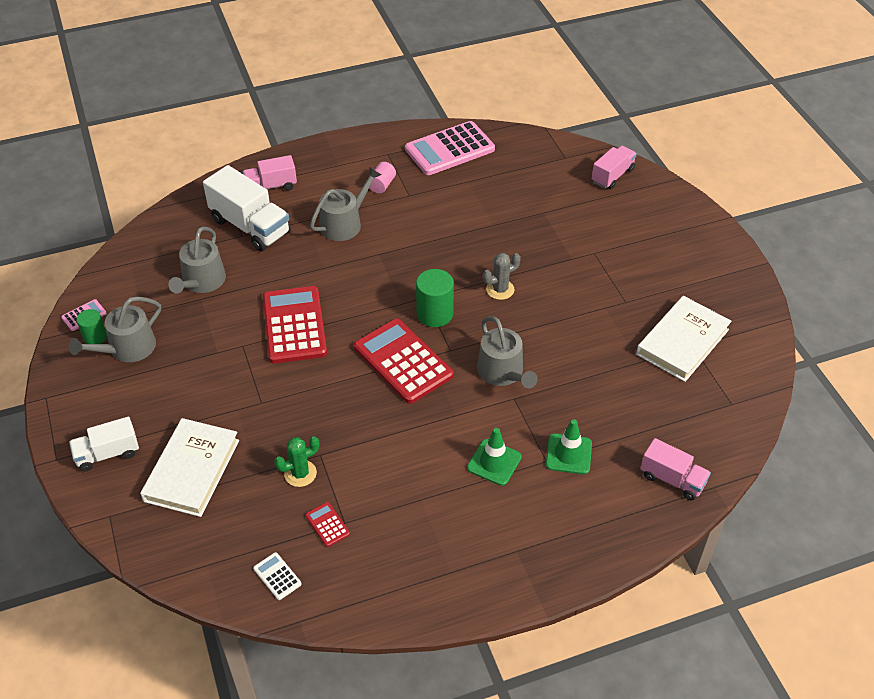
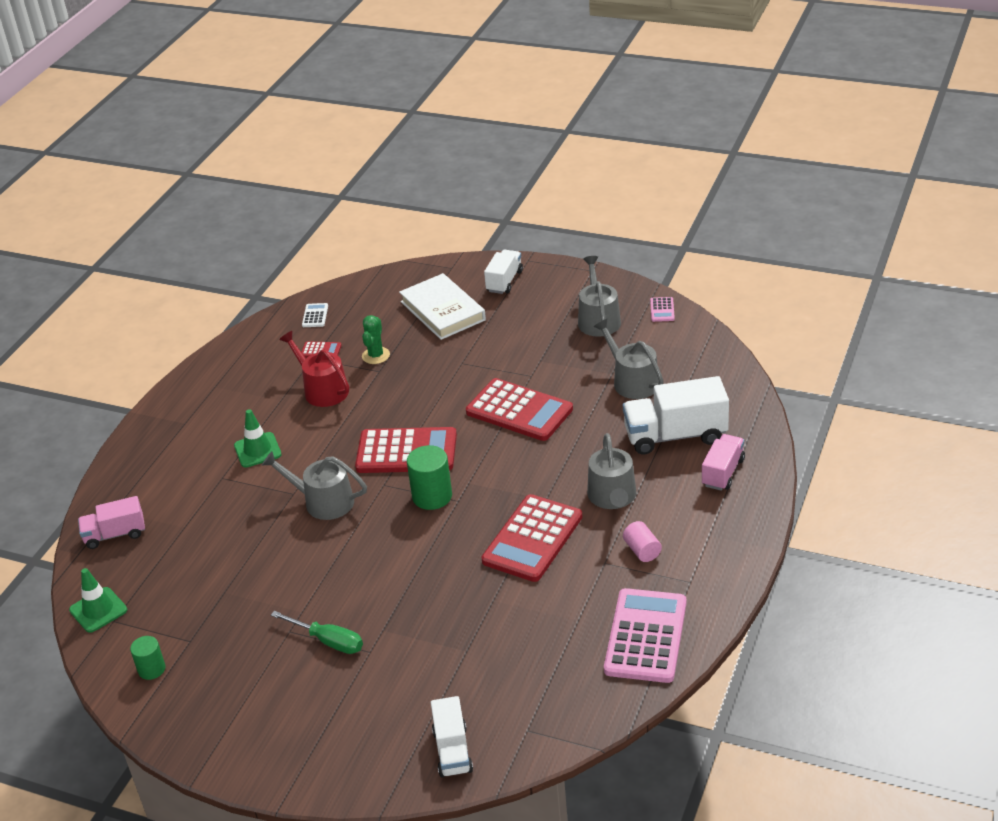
camera: 135 degrees right, 10 degrees down
green cylinder [77,309,107,344] -> green cylinder moved to [130,636,165,680]
white calculator [253,552,302,600] -> white calculator turned 90 degrees counterclockwise [302,303,328,327]
grey cactus [483,253,521,300] -> none
green traffic cone [546,419,592,474] -> green traffic cone moved to [69,568,127,633]
pink truck [592,146,637,189] -> white truck [431,696,473,778]
white book [636,296,732,382] -> none
none -> green screwdriver [271,611,363,654]
none -> red watering can [279,331,349,407]
none -> red calculator [482,494,582,582]

